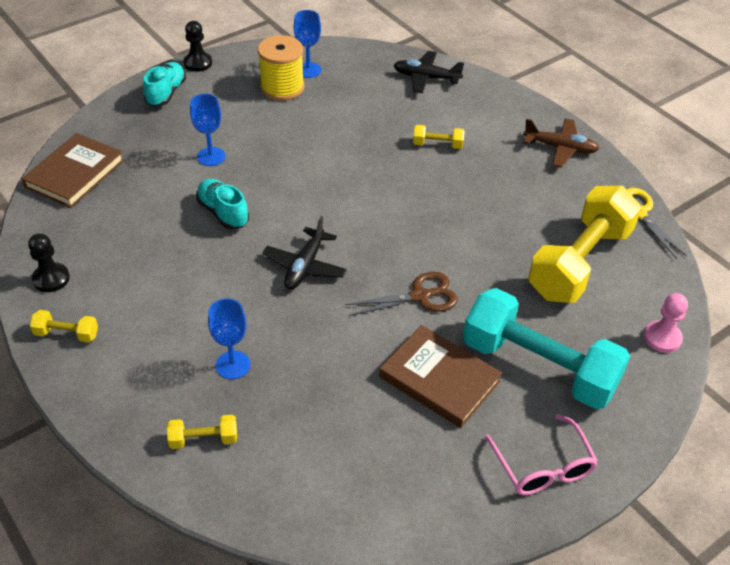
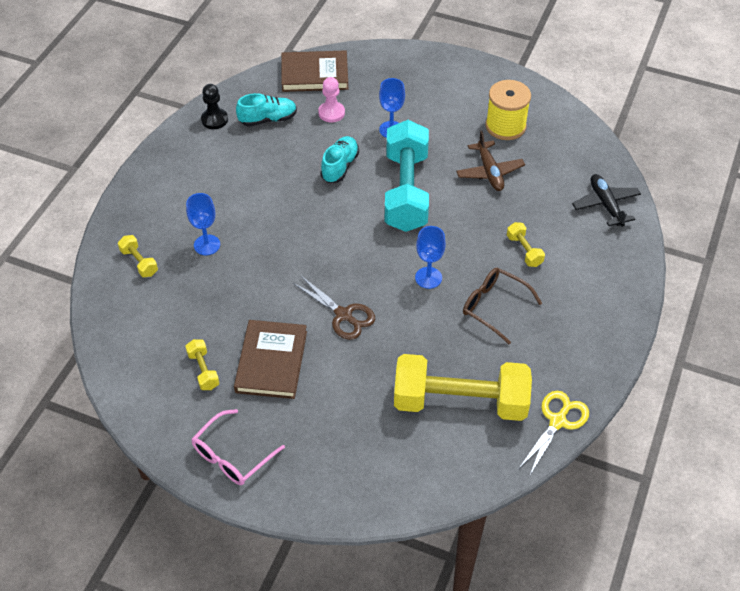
camera: 60 degrees right, 5 degrees up
yellow dumbbell [30,310,98,343] -> yellow dumbbell moved to [185,339,219,390]
turquoise shoe [143,62,186,107] -> turquoise shoe moved to [236,93,297,127]
black pawn [184,21,212,72] -> none
black plane [262,216,347,290] -> none
blue goblet [294,10,321,78] -> blue goblet moved to [415,226,446,289]
turquoise dumbbell [463,288,630,409] -> turquoise dumbbell moved to [385,120,429,232]
brown plane [523,118,599,167] -> brown plane moved to [456,131,525,191]
pink pawn [644,293,688,353] -> pink pawn moved to [318,77,345,122]
none -> brown glasses [463,268,542,344]

